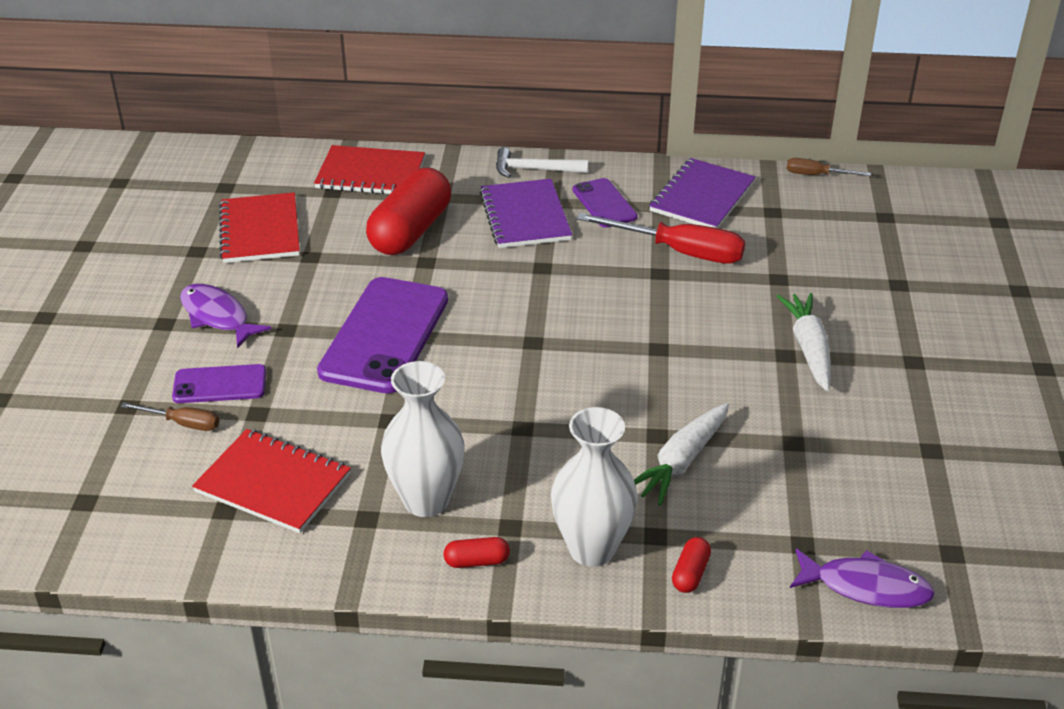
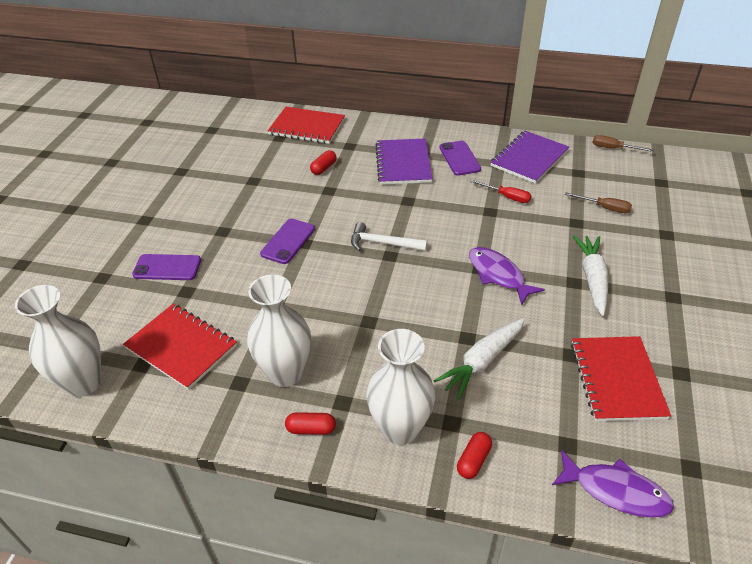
camera: 10 degrees right, 5 degrees up
brown screwdriver [121,402,219,431] -> brown screwdriver moved to [565,192,632,213]
purple fish [180,284,271,349] -> purple fish moved to [469,247,545,305]
red notebook [219,192,300,263] -> red notebook moved to [571,336,671,421]
purple phone [317,277,448,394] -> purple phone [260,219,315,264], size x0.53
red capsule [366,168,451,255] -> red capsule [310,150,337,175], size x0.42
white hammer [496,147,588,178] -> white hammer moved to [351,222,428,251]
red screwdriver [576,213,745,264] -> red screwdriver [470,180,532,203], size x0.52
none -> white vase [15,285,101,397]

